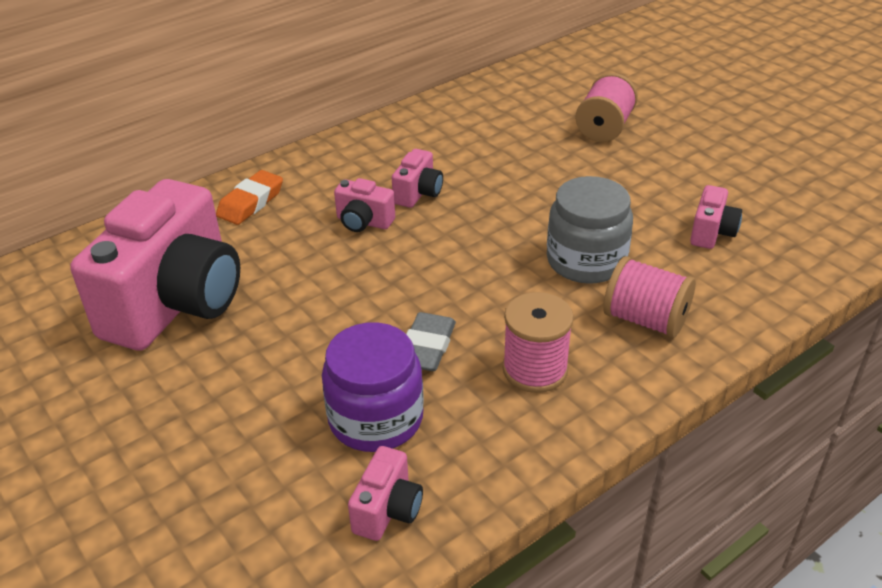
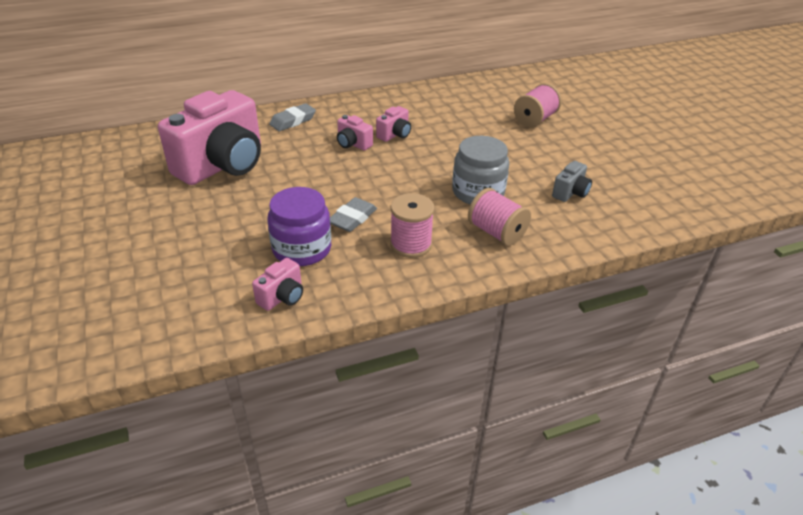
camera: 15 degrees right, 0 degrees up
orange eraser [216,170,283,225] -> grey eraser [269,103,316,131]
pink camera [690,185,742,249] -> grey camera [552,161,592,202]

